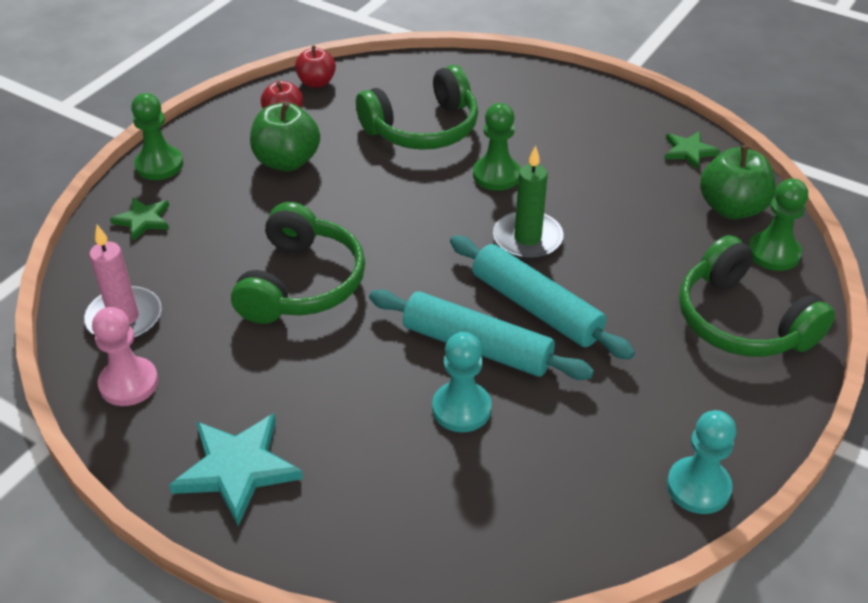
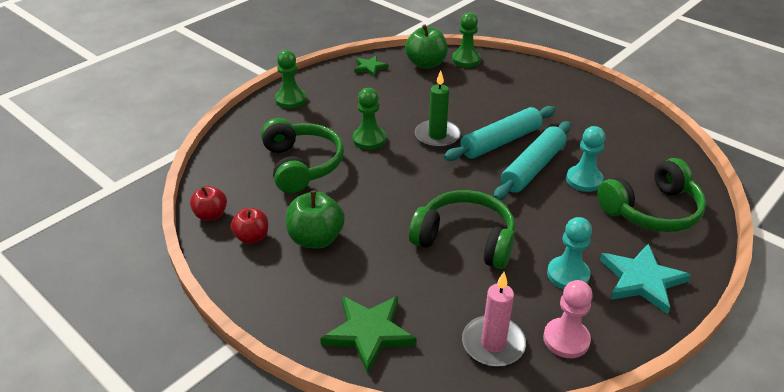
camera: 80 degrees left, 5 degrees down
green star [110,197,169,241] -> green star [320,296,417,374], size x1.72
green pawn [131,93,183,180] -> green pawn moved to [275,50,306,109]
turquoise pawn [667,410,736,514] -> turquoise pawn moved to [547,217,592,289]
green headphones [679,235,835,357] -> green headphones moved to [597,158,706,232]

